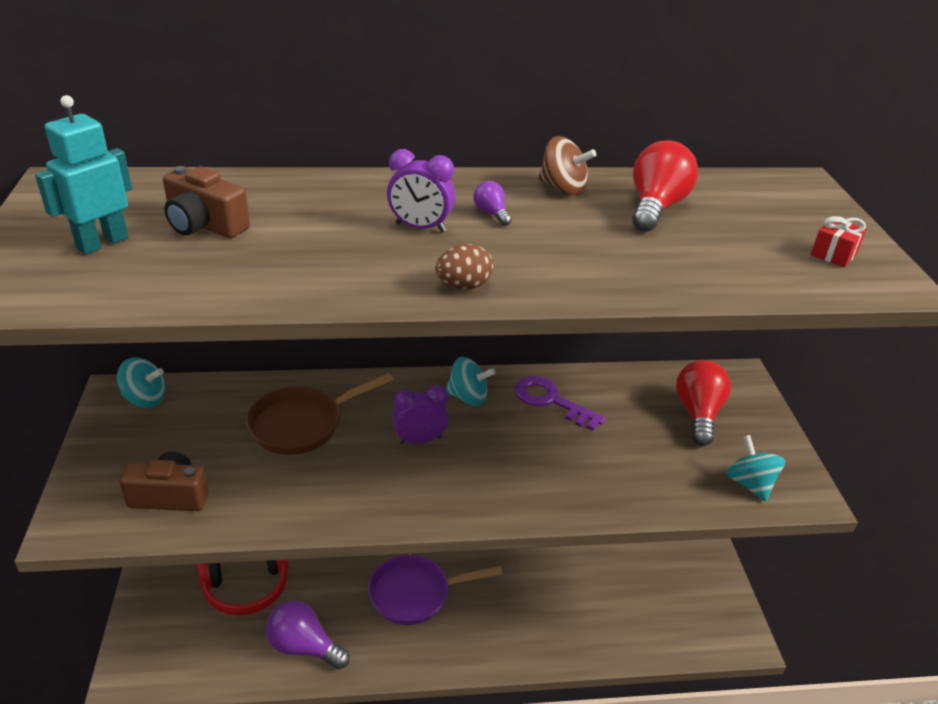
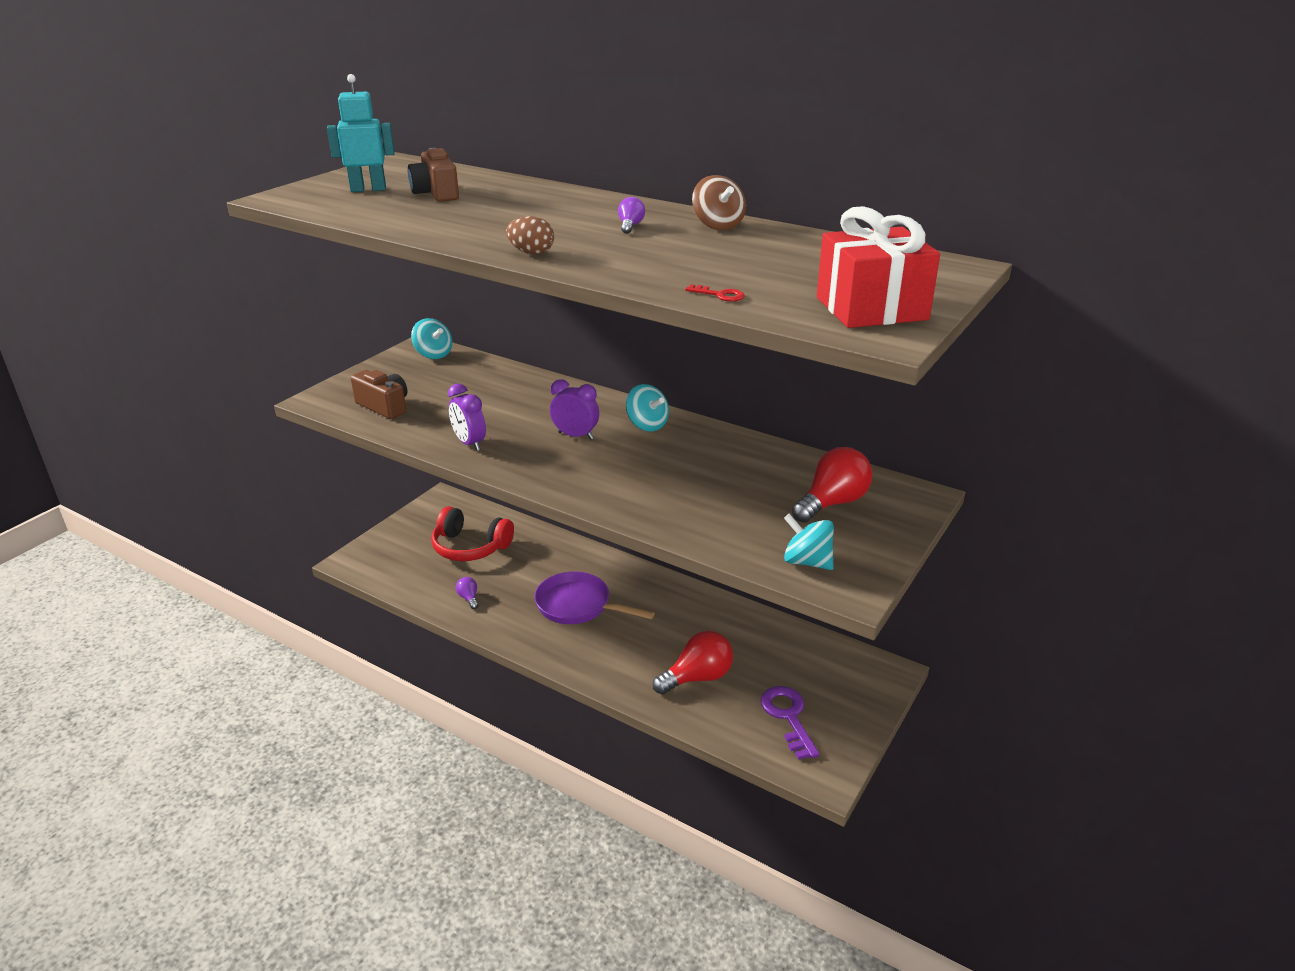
camera: 40 degrees right, 5 degrees down
brown pan [246,373,394,455] -> none
purple light bulb [266,600,350,669] -> purple light bulb [456,577,478,609], size x0.48
purple clock [387,149,455,232] -> purple clock moved to [448,384,486,451]
purple key [515,376,606,431] -> purple key moved to [761,686,820,760]
red light bulb [632,140,698,232] -> red light bulb moved to [653,631,733,695]
turquoise spinning top [726,435,785,502] -> turquoise spinning top turned 75 degrees counterclockwise [784,513,834,570]
red gift [811,216,866,267] -> red gift [817,206,940,328], size x2.27
none -> red key [685,284,745,302]

